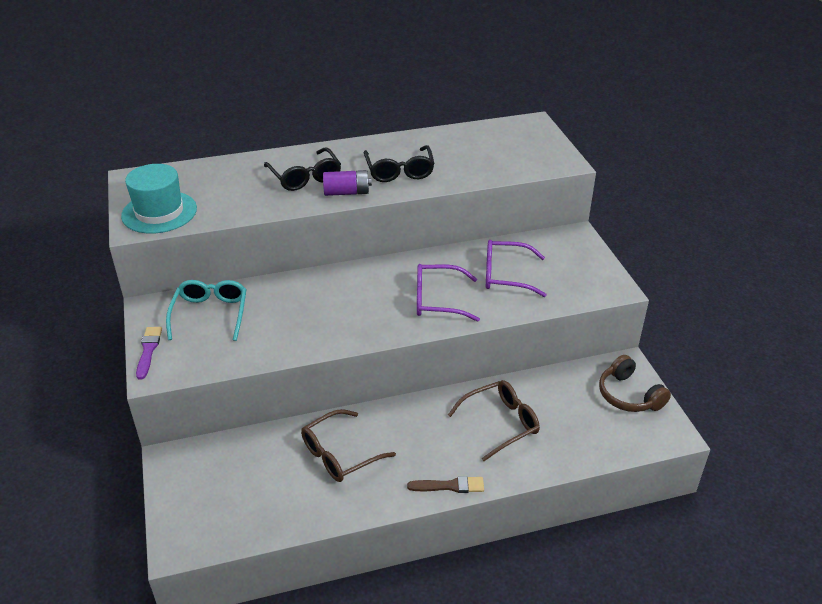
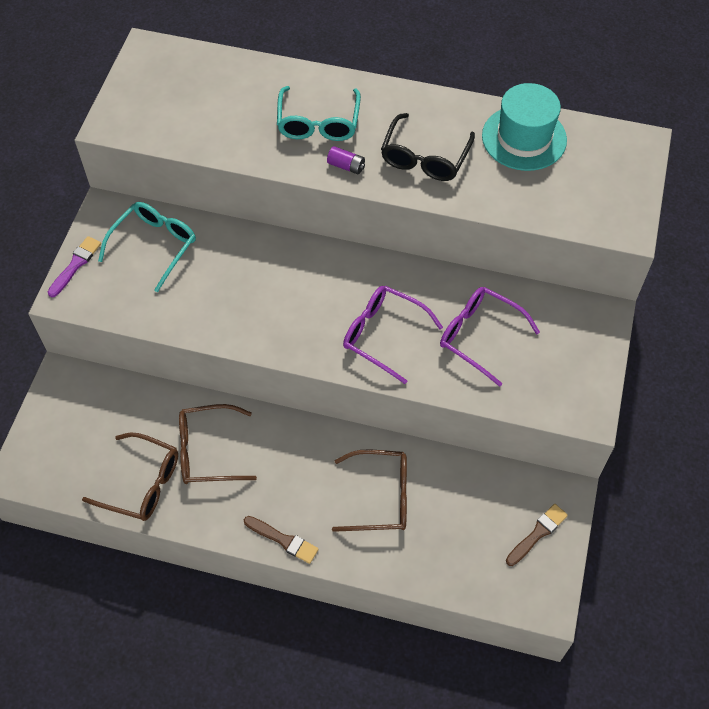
camera: 30 degrees right, 20 degrees up
turquoise hat [121,164,197,234] -> turquoise hat moved to [482,83,567,171]
black glasses [264,147,341,191] -> turquoise glasses [277,86,361,141]
purple battery [323,170,372,196] -> purple battery [327,146,365,174], size x0.64
brown headphones [599,355,671,412] -> brown brush [506,504,568,566]
none -> brown glasses [82,432,178,521]

